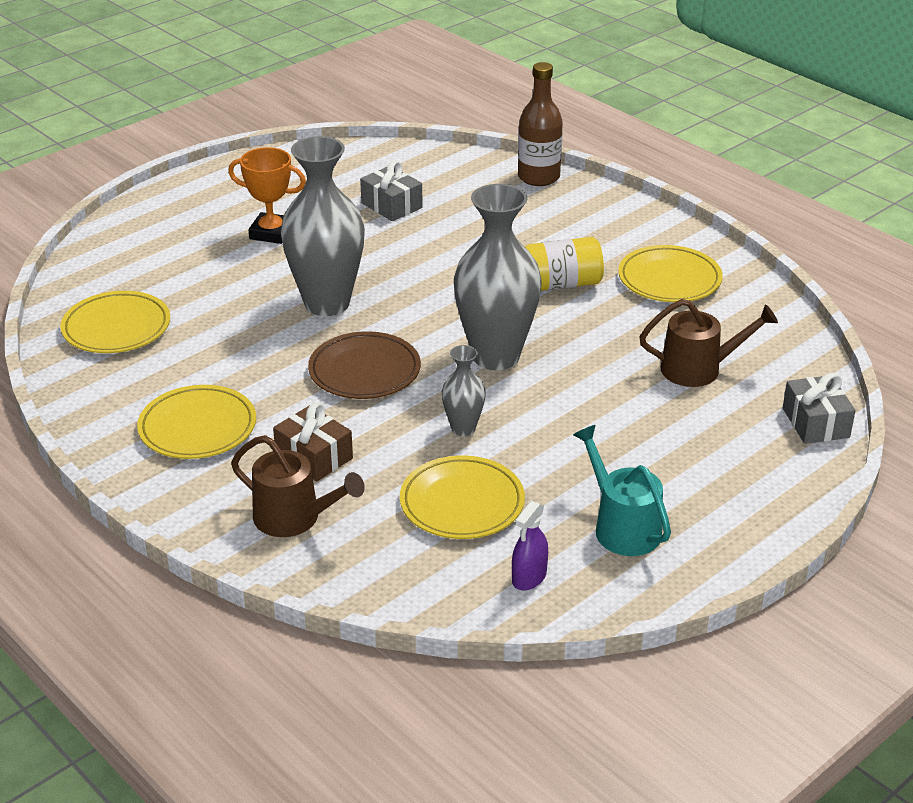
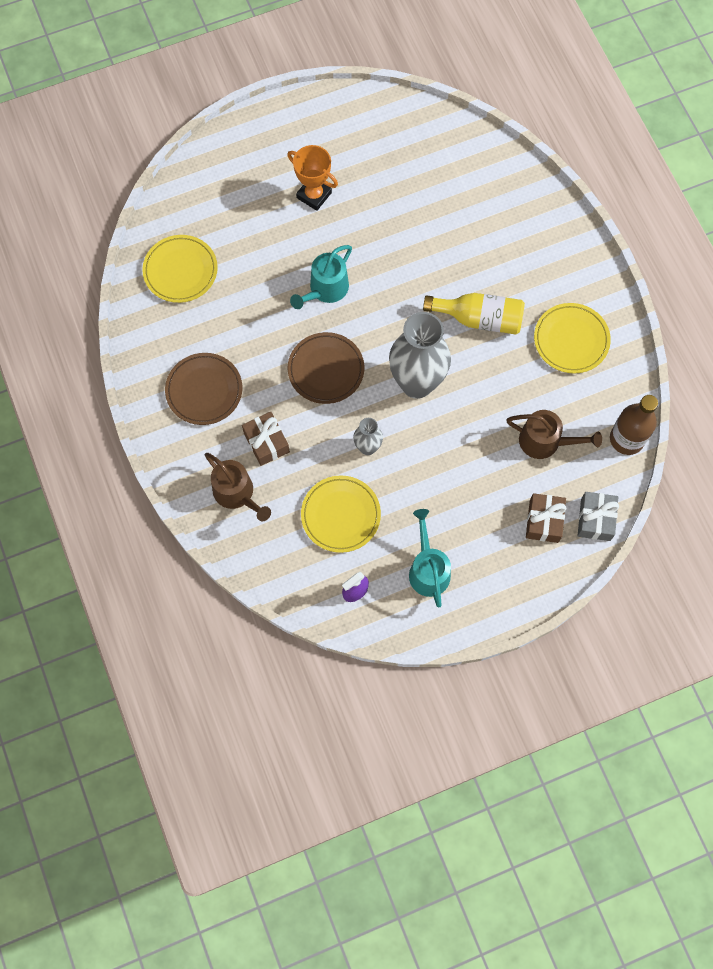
camera: 20 degrees right, 35 degrees up
yellow plate [137,385,256,459] -> brown plate [165,353,243,425]
grey vase [281,136,365,316] -> turquoise watering can [290,245,352,309]
grey gift [360,160,423,221] -> none
brown bottle [518,62,563,186] -> brown bottle moved to [610,395,658,455]
none -> brown gift [526,493,566,543]

